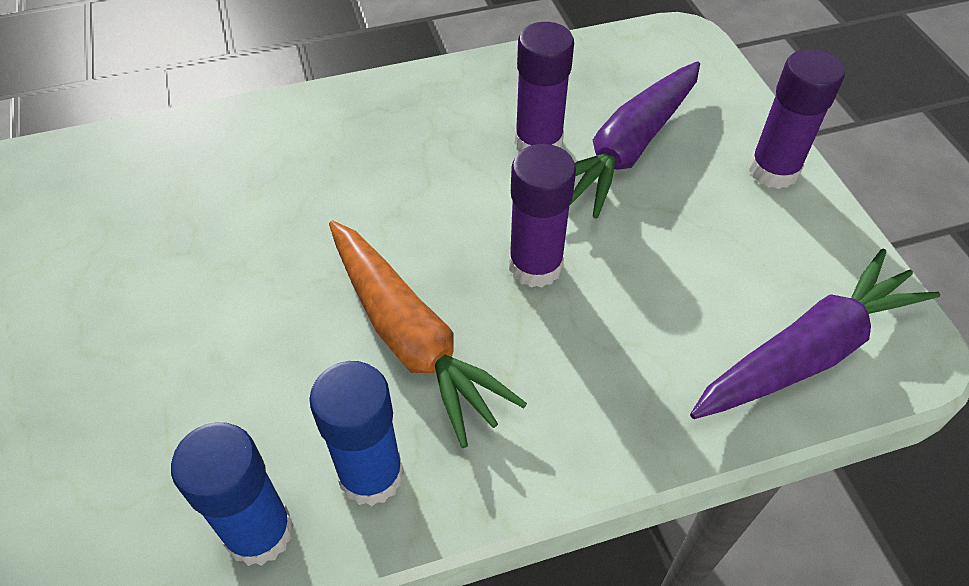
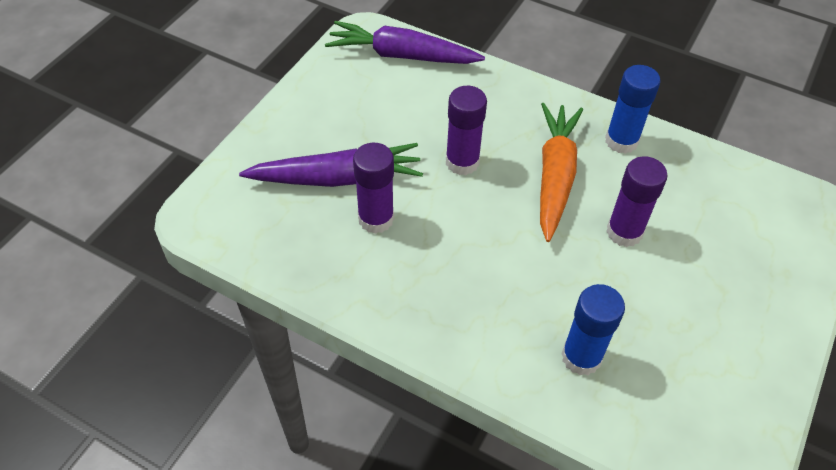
camera: 135 degrees left, 0 degrees up
blue glue stick [171,422,294,566] -> blue glue stick moved to [561,284,625,375]
purple glue stick [749,49,845,189] -> purple glue stick moved to [606,156,668,247]

